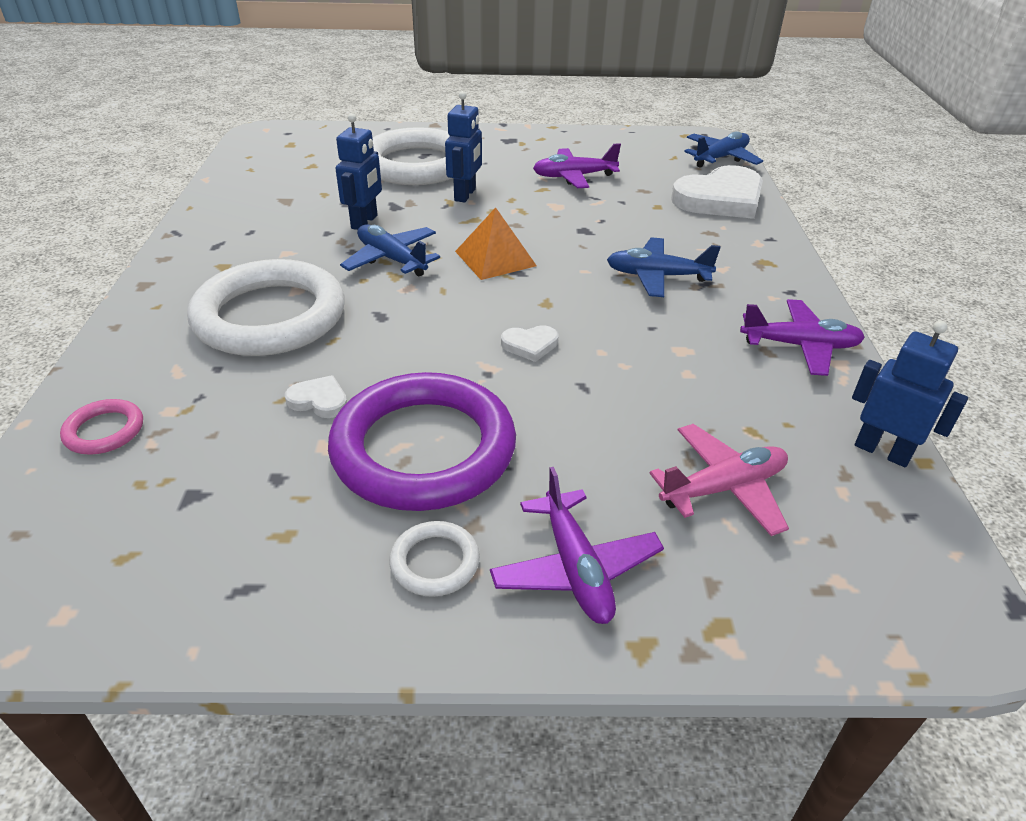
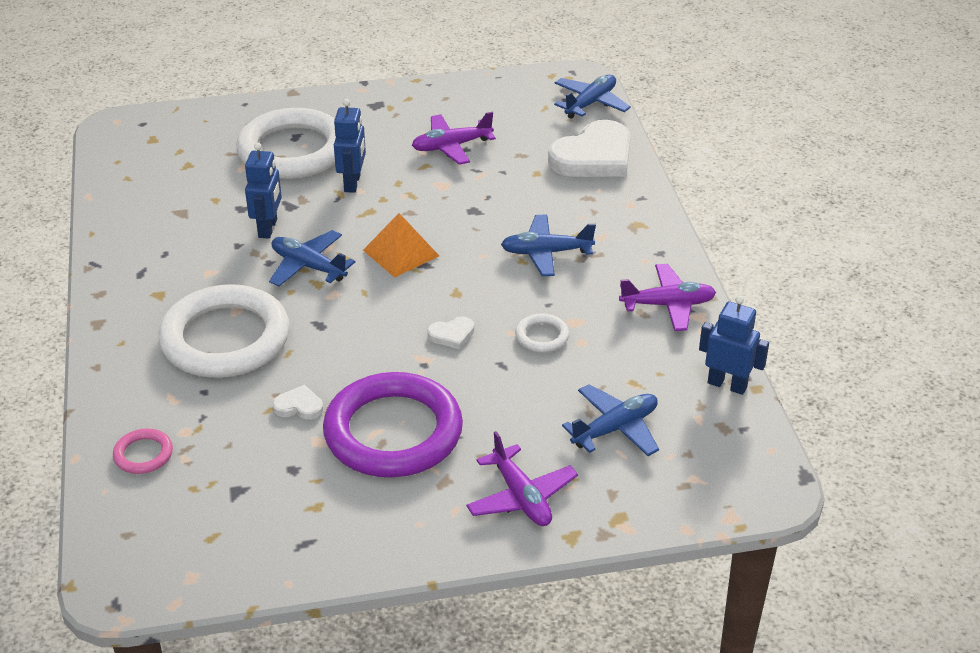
camera: 10 degrees left, 0 degrees up
white ring [389,521,480,597] -> white ring moved to [515,314,569,352]
pink plane [649,424,789,536] -> blue plane [562,384,659,456]

